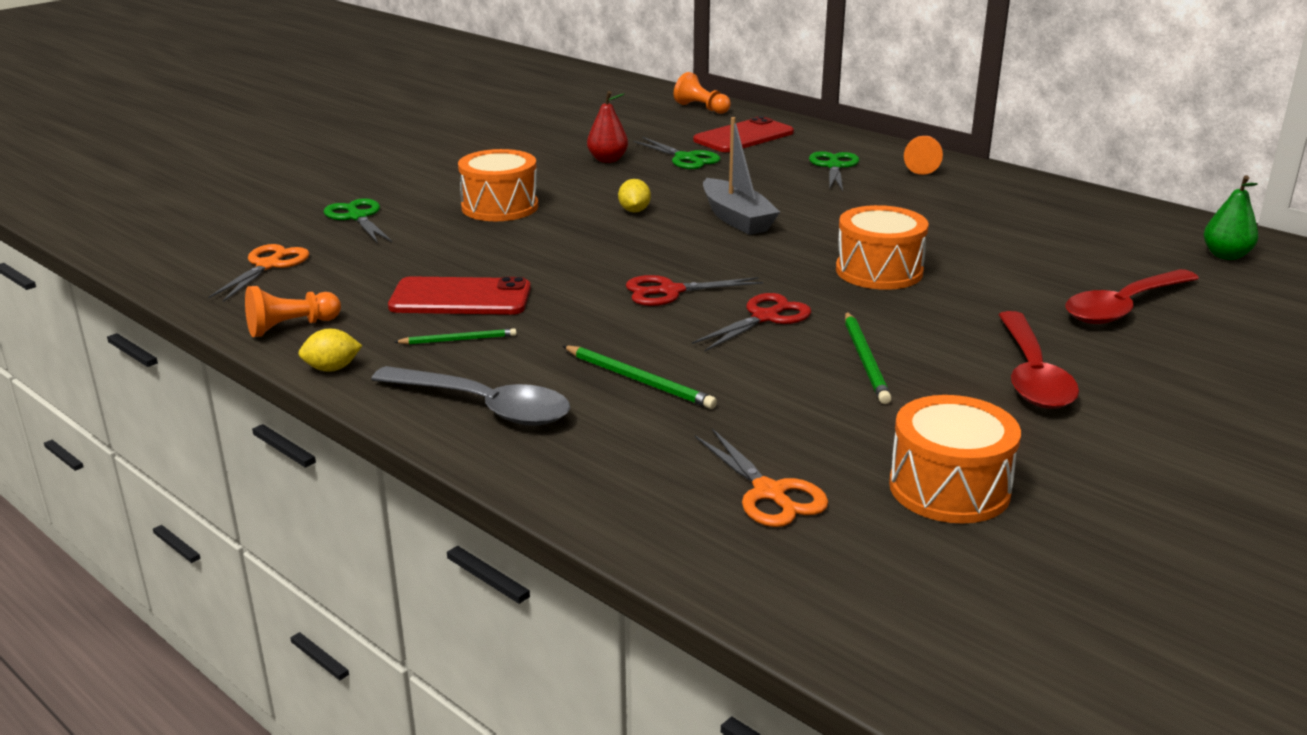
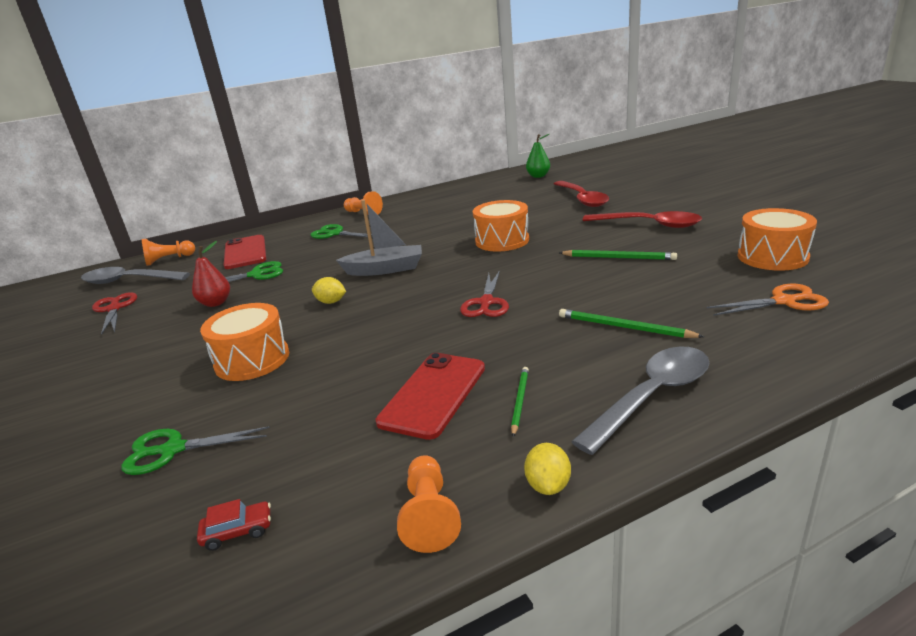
camera: 65 degrees left, 0 degrees up
orange scissors [208,244,309,302] -> red car [197,499,271,551]
green pencil [563,346,717,409] -> green pencil turned 120 degrees counterclockwise [559,309,704,338]
red scissors [692,293,811,351] -> red scissors moved to [92,292,137,335]
none -> grey spoon [81,267,190,284]

